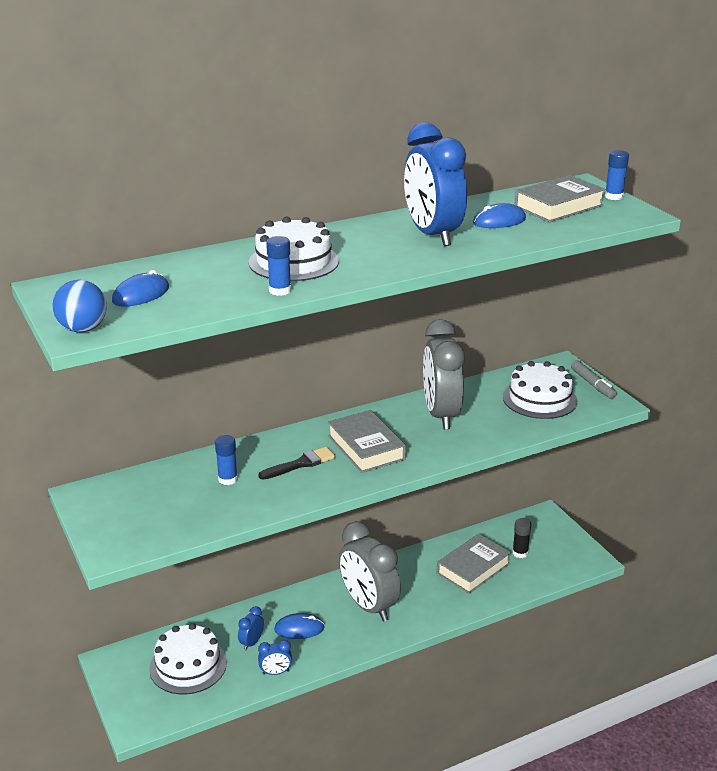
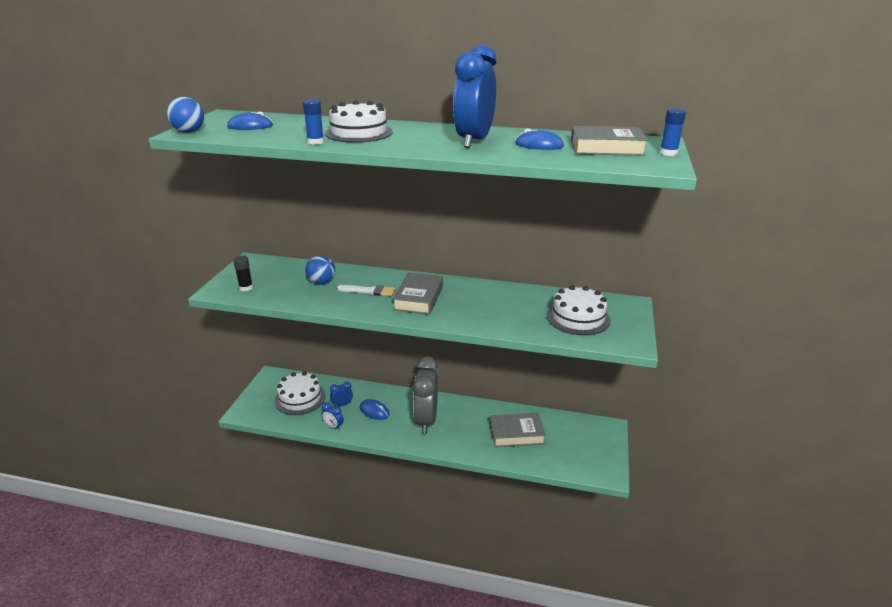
camera: 40 degrees right, 0 degrees up
blue glue stick [215,435,238,485] -> blue ball [305,255,335,285]
black brush [258,447,335,480] -> white brush [337,285,395,296]
grey clock [423,319,465,429] -> none
black glue stick [512,518,531,558] -> black glue stick moved to [233,255,253,291]
grey marker [571,360,617,399] -> none

